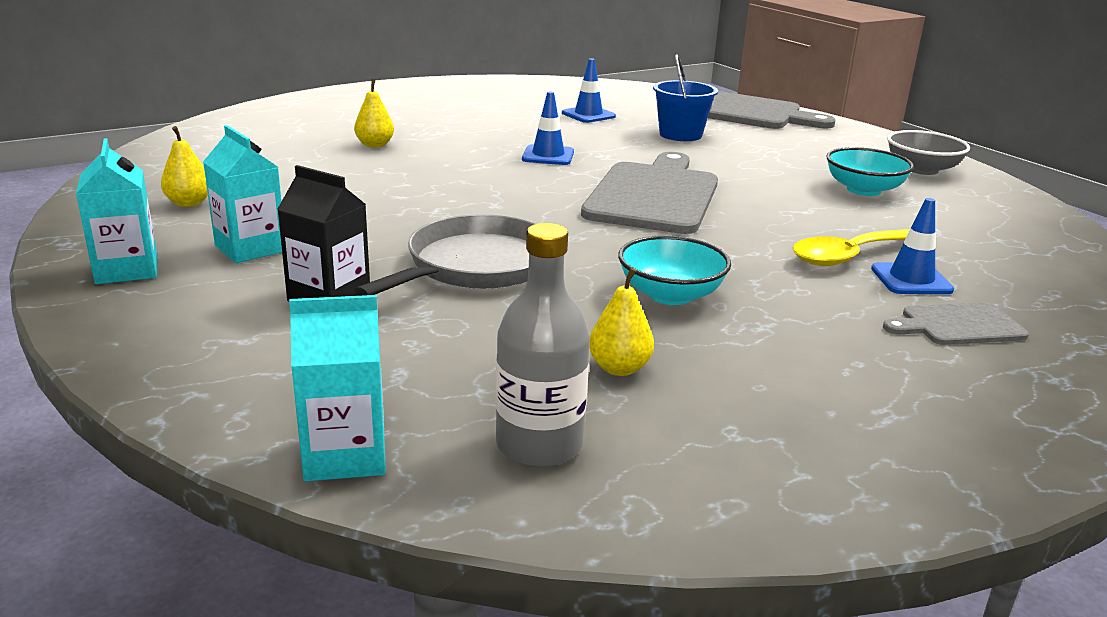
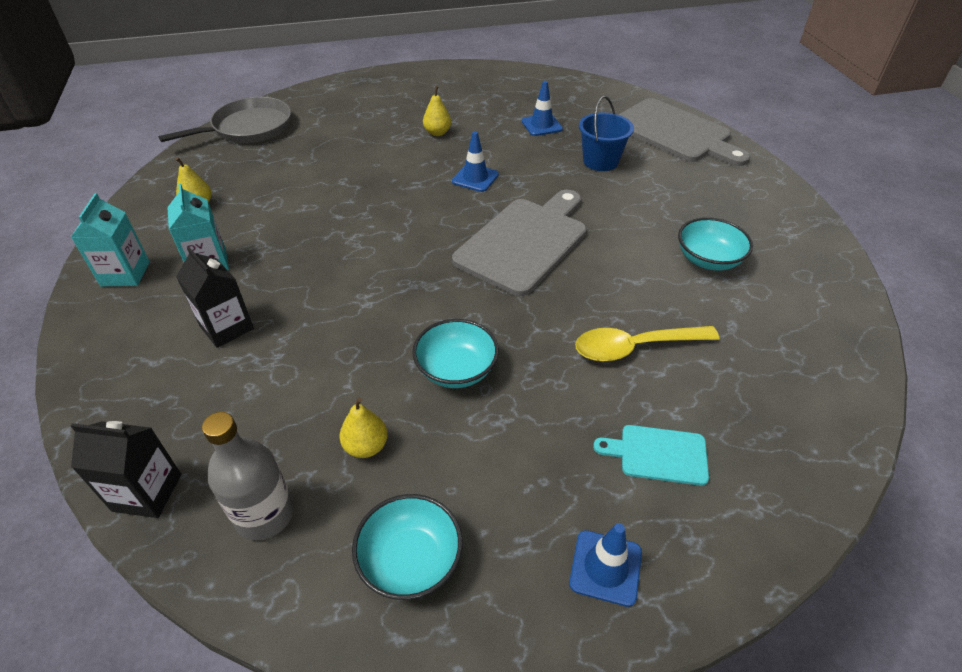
camera: 20 degrees right, 20 degrees up
turquoise carton [289,295,386,481] -> black carton [71,421,182,518]
yellow pear [354,79,394,148] -> yellow pear moved to [423,86,451,136]
grey pan [354,214,535,296] -> grey pan moved to [158,97,291,143]
blue traffic cone [871,198,954,294] -> blue traffic cone moved to [569,523,642,607]
grey cutting board [883,302,1029,345] -> turquoise cutting board [593,425,709,486]
grey bowl [887,130,970,175] -> none
none -> turquoise bowl [352,494,462,600]

